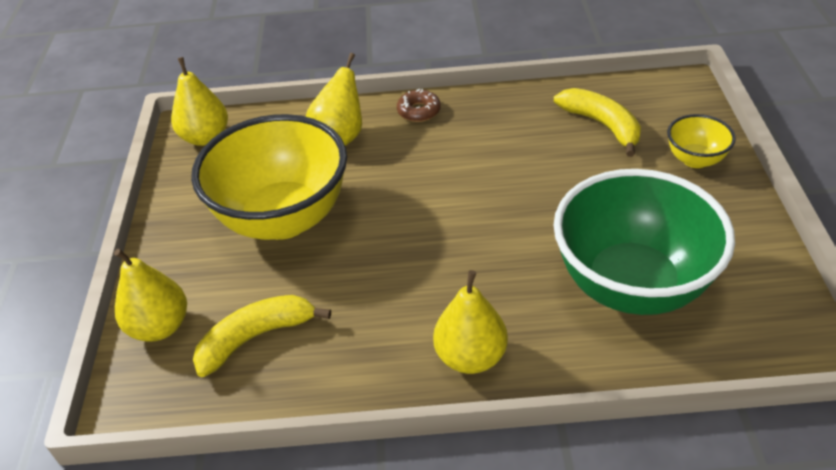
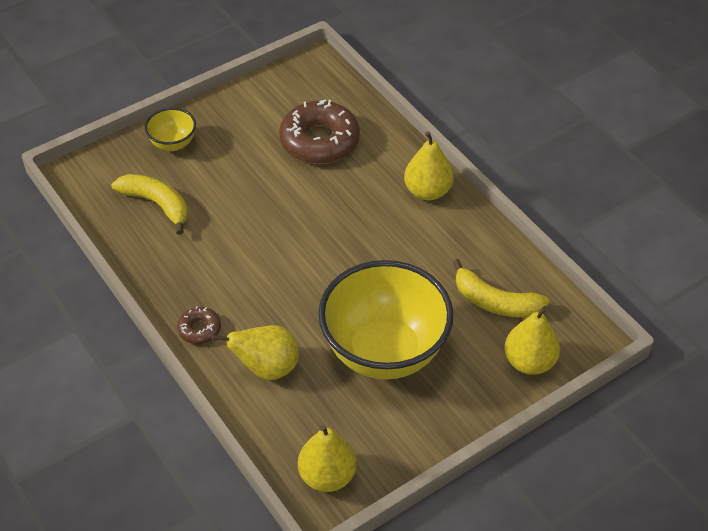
camera: 125 degrees left, 5 degrees up
green bowl [553,169,735,315] -> brown donut [279,99,360,164]
yellow banana [554,88,641,157] -> yellow banana turned 105 degrees clockwise [111,174,188,235]

